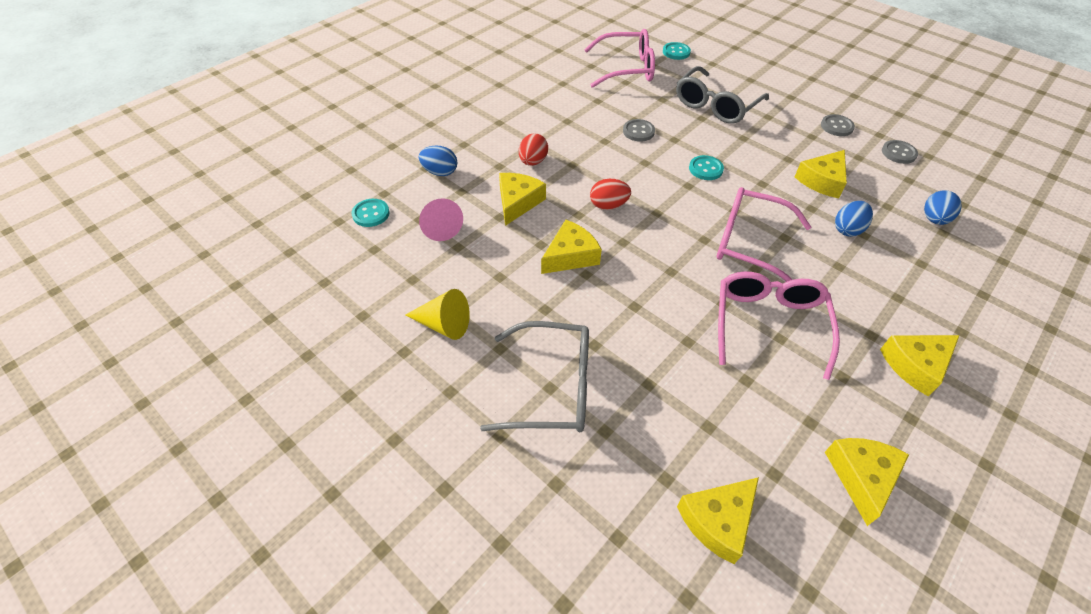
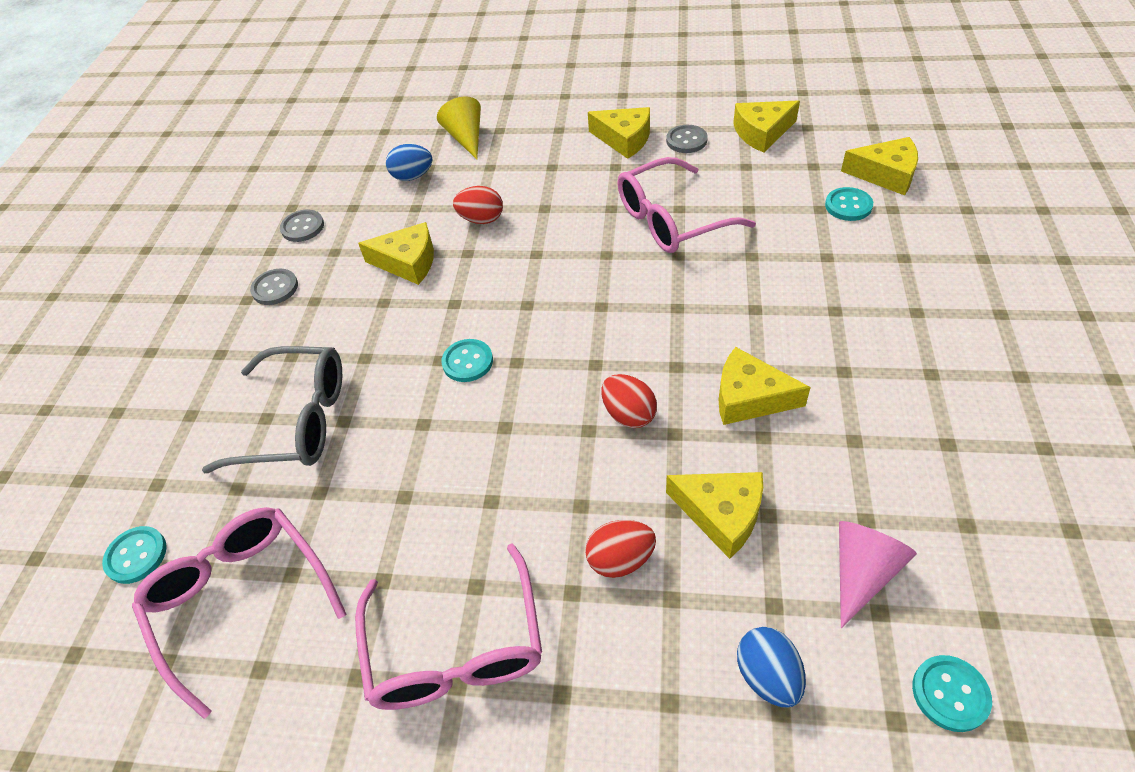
camera: 120 degrees left, 0 degrees up
yellow cone [405,289,470,340] -> yellow cone moved to [437,96,481,159]
grey glasses [480,321,589,432] -> none
yellow cheese [499,173,546,226] -> yellow cheese turned 135 degrees counterclockwise [666,472,763,559]
grey button [623,119,655,142] -> grey button moved to [666,125,708,153]
pink glasses [716,187,811,282] -> pink glasses moved to [355,543,542,710]
blue egg [835,201,873,237] -> red egg [453,186,503,224]
none -> turquoise button [825,187,873,221]

